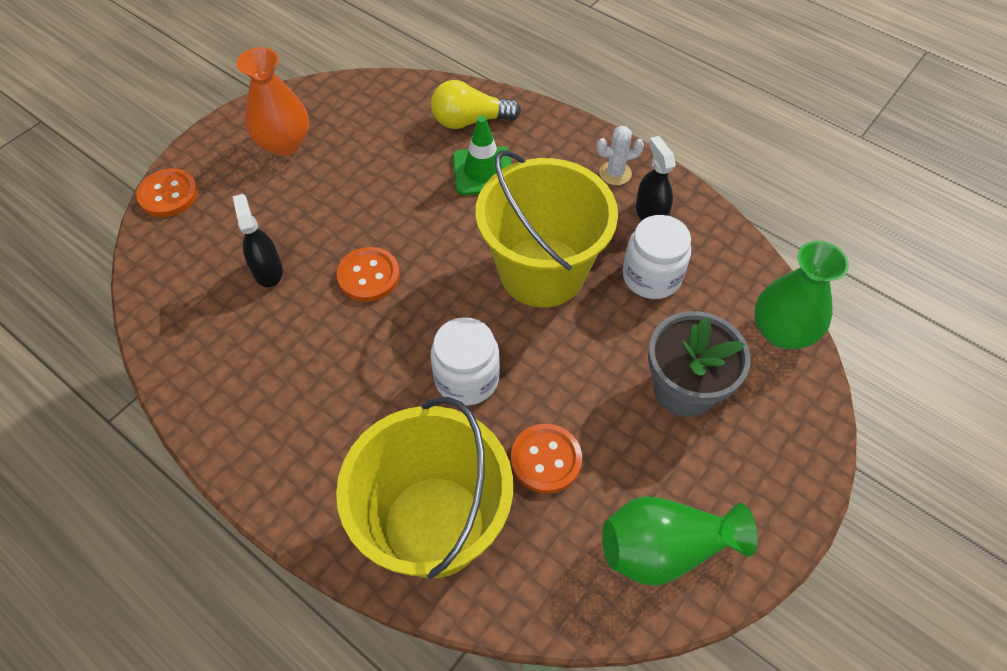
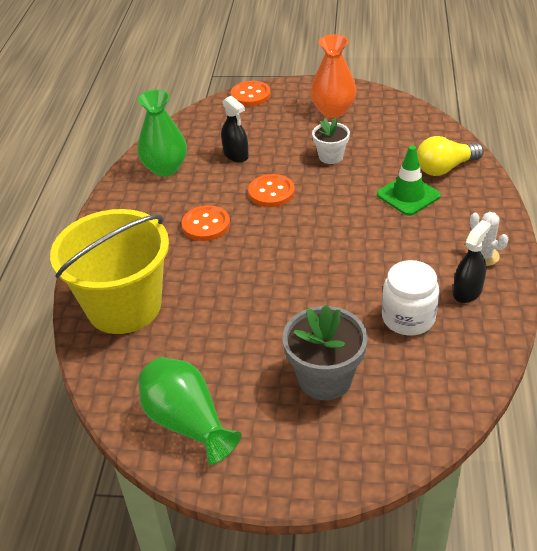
camera: 60 degrees right, 15 degrees down
black spray bottle [233,194,283,288] -> black spray bottle turned 105 degrees clockwise [221,96,249,162]
white jar [430,317,500,405] -> none
yellow light bulb [431,80,521,129] -> yellow light bulb turned 75 degrees counterclockwise [417,136,484,176]
yellow bucket [475,150,618,307] -> none
orange button [511,424,582,494] -> orange button moved to [182,205,230,241]
green vase [755,241,849,349] -> green vase moved to [137,90,187,177]
none -> white flower pot [312,118,350,164]

